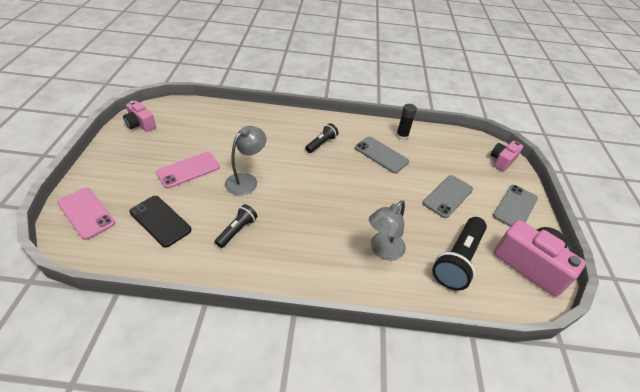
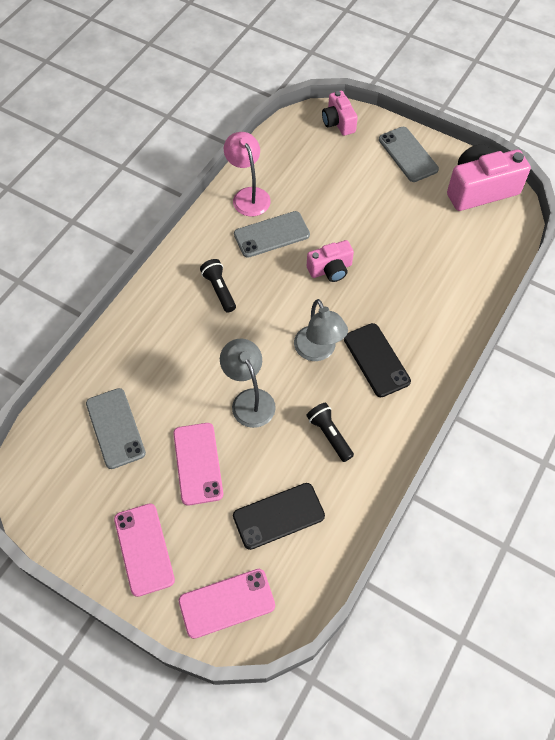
camera: 60 degrees left, 15 degrees up
pink camera [123,101,156,132] -> pink camera moved to [307,240,354,282]
grey lamp [369,200,406,261] -> grey lamp moved to [294,299,348,361]
black glue stick [396,104,417,140] -> pink lamp [224,132,271,216]
grey phone [423,175,473,218] -> grey phone moved to [86,388,146,469]
black flashlight [432,217,487,291] -> none
none -> pink phone [114,503,175,597]
none -> black phone [344,323,411,397]

